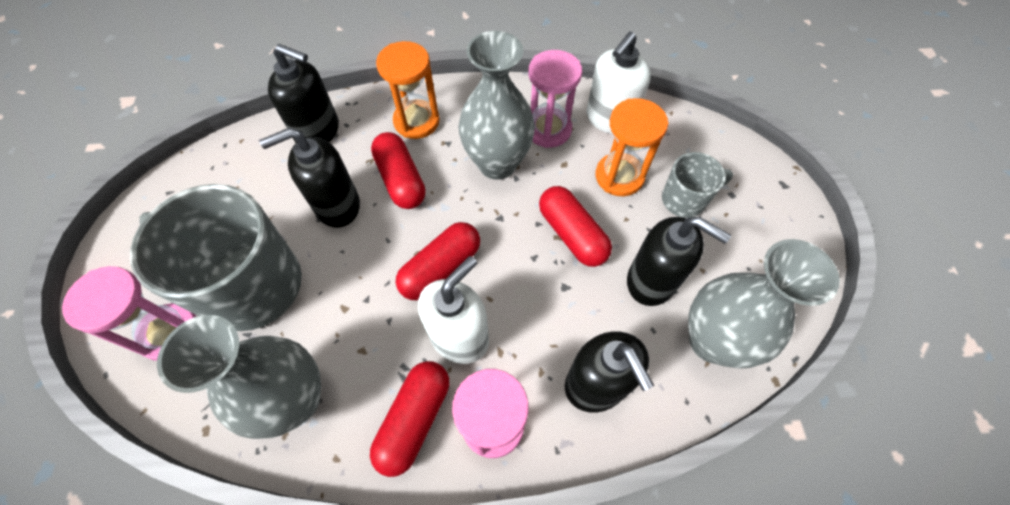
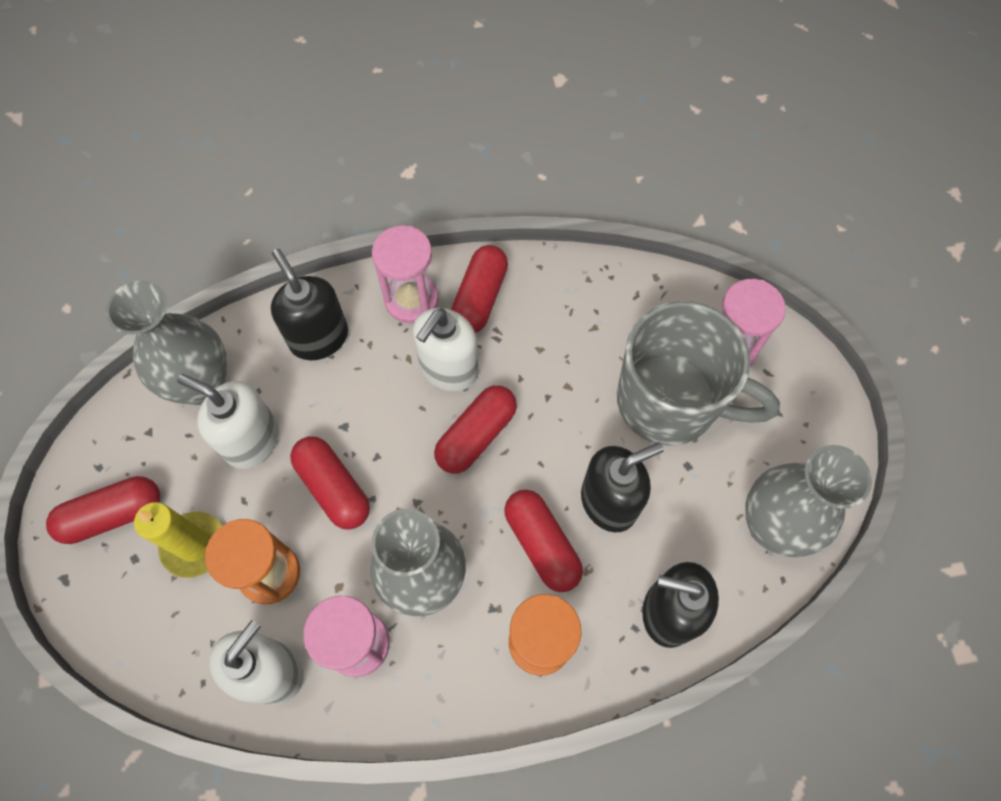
camera: 175 degrees right, 5 degrees up
grey vase [157,315,321,439] -> grey vase moved to [745,445,872,557]
black soap dispenser [627,217,731,306] -> white soap dispenser [177,374,279,469]
grey mug [662,152,733,218] -> yellow candle [134,502,222,578]
none -> red capsule [46,476,160,544]

